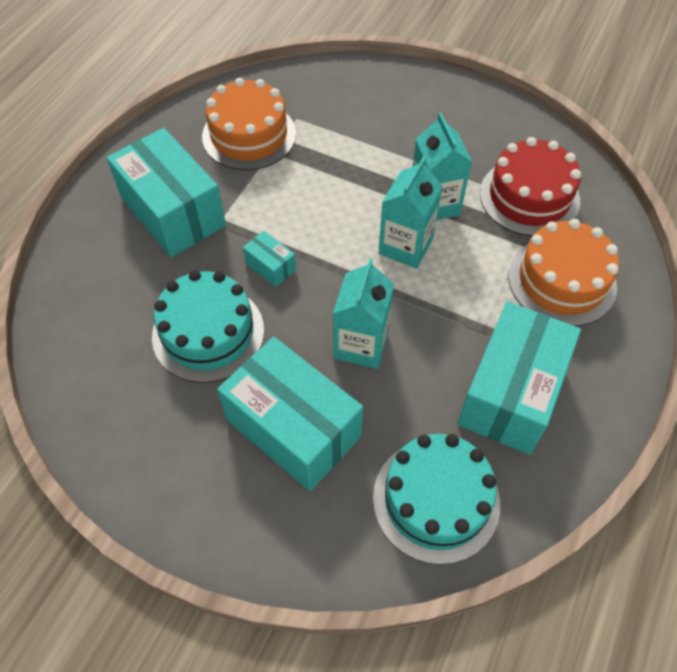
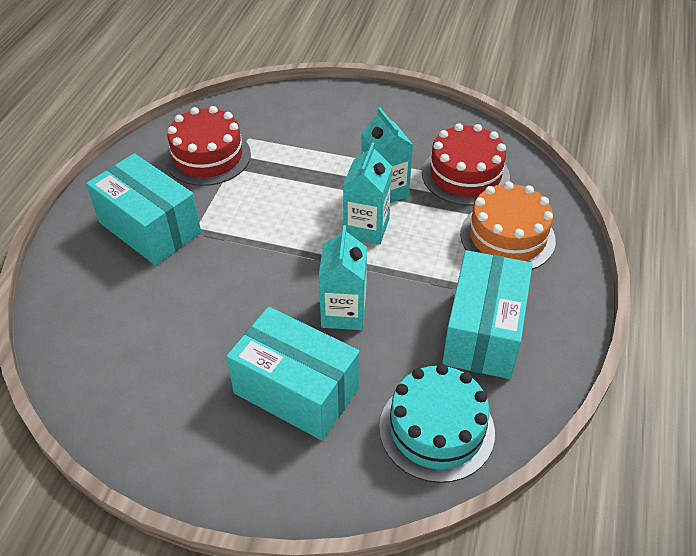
camera: 10 degrees left, 10 degrees down
turquoise cake [152,270,264,383] -> none
orange cake [202,78,296,170] -> red cake [165,106,251,186]
turquoise box [243,230,296,287] -> none

